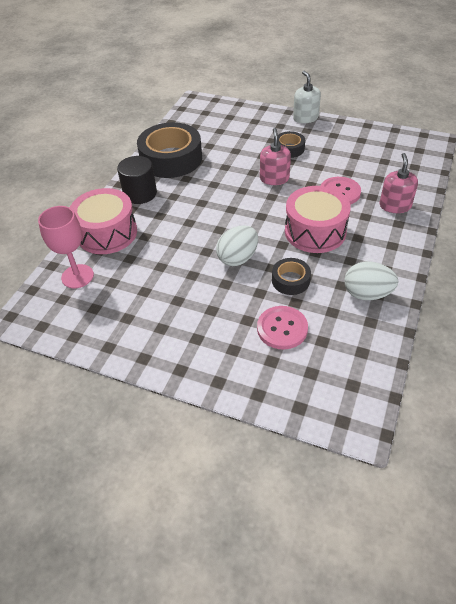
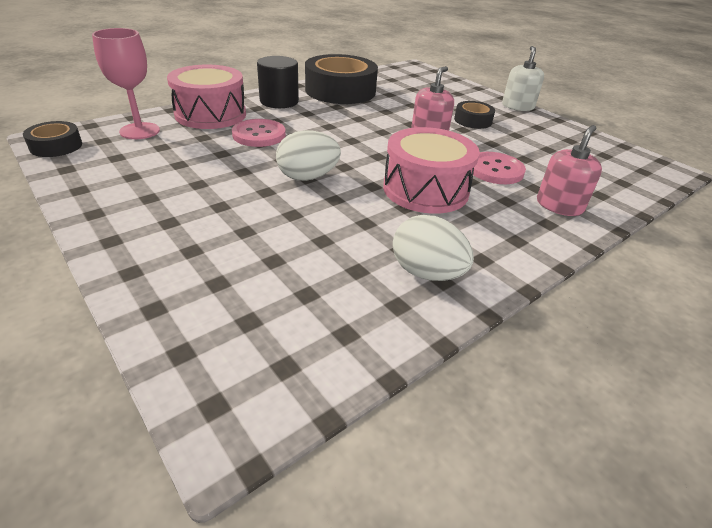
camera: 25 degrees right, 10 degrees down
pink button [257,306,308,350] -> pink button moved to [232,119,286,147]
black tape [272,258,311,295] -> black tape moved to [23,121,82,157]

